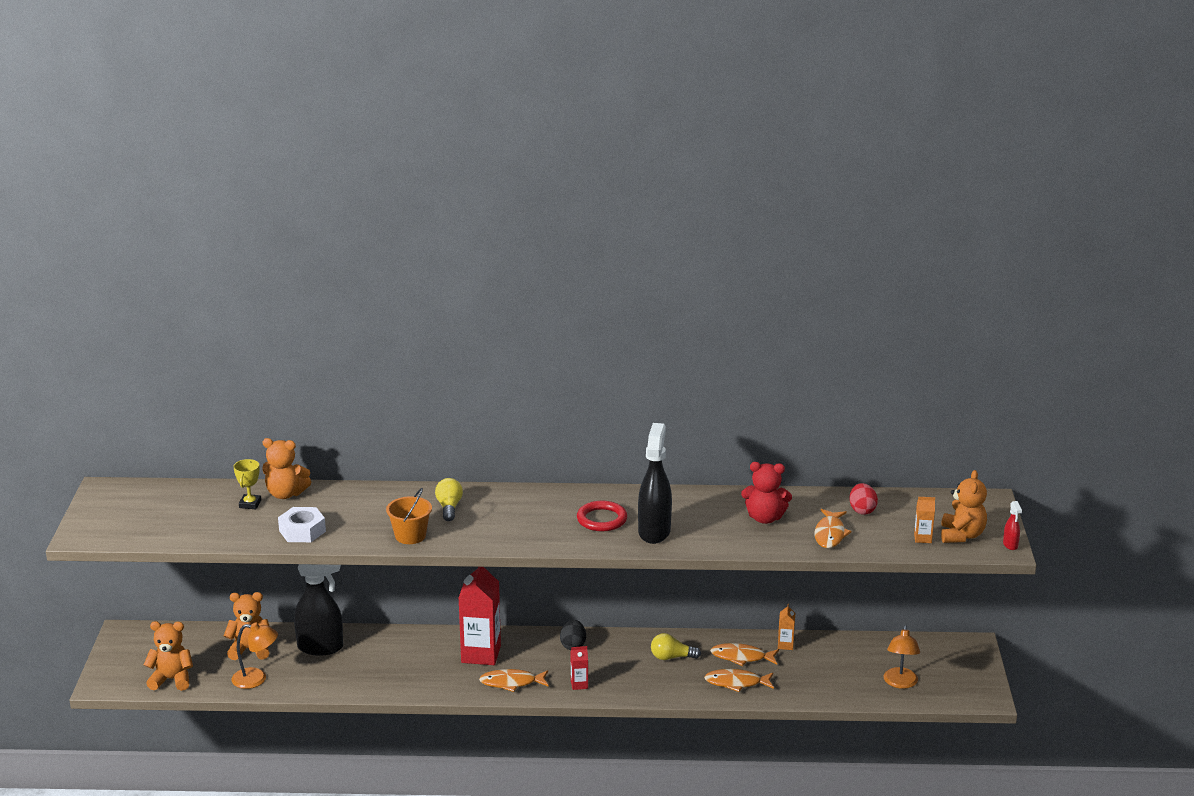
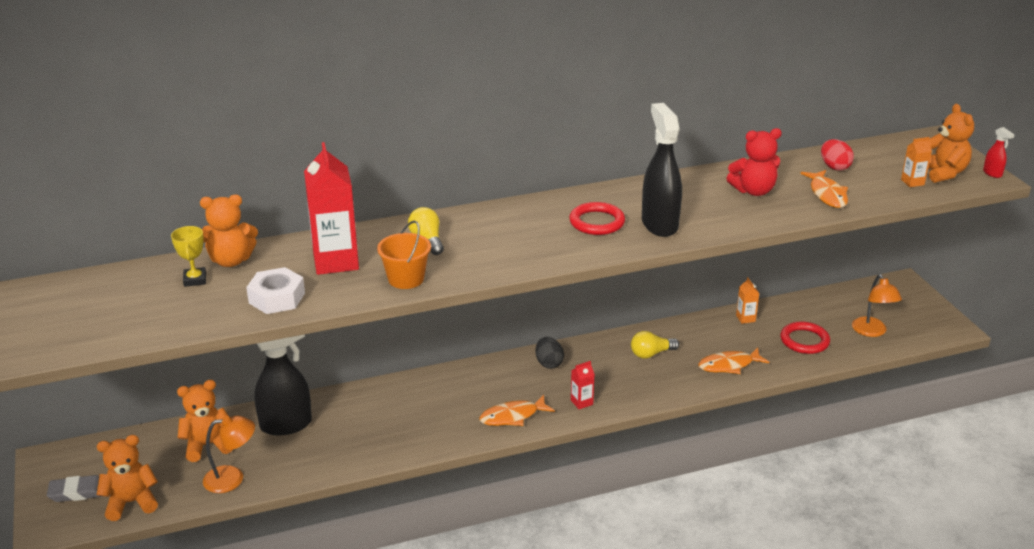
camera: 20 degrees left, 5 degrees up
red carton [459,567,501,665] -> red carton moved to [304,142,359,275]
orange fish [710,643,779,666] -> none
none -> grey eraser [47,475,103,502]
none -> red ring [780,322,830,354]

